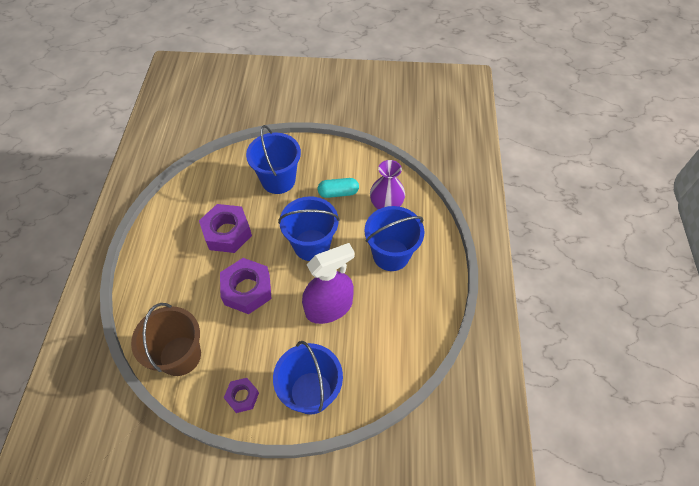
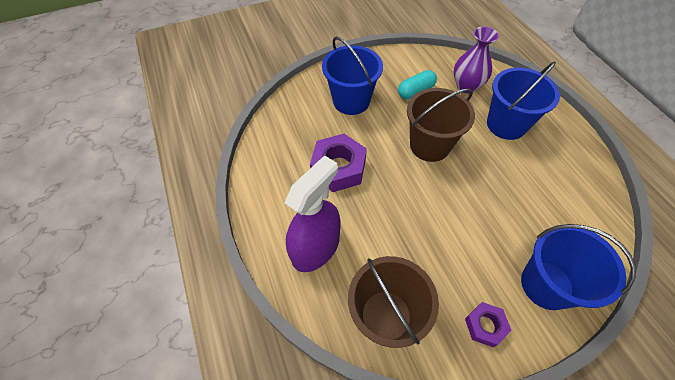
camera: 25 degrees left, 0 degrees up
purple nut [220,258,272,314] -> none
blue bucket [278,196,340,261] -> brown bucket [407,88,475,162]
purple spray bottle [302,243,355,324] -> purple spray bottle moved to [284,155,341,272]

